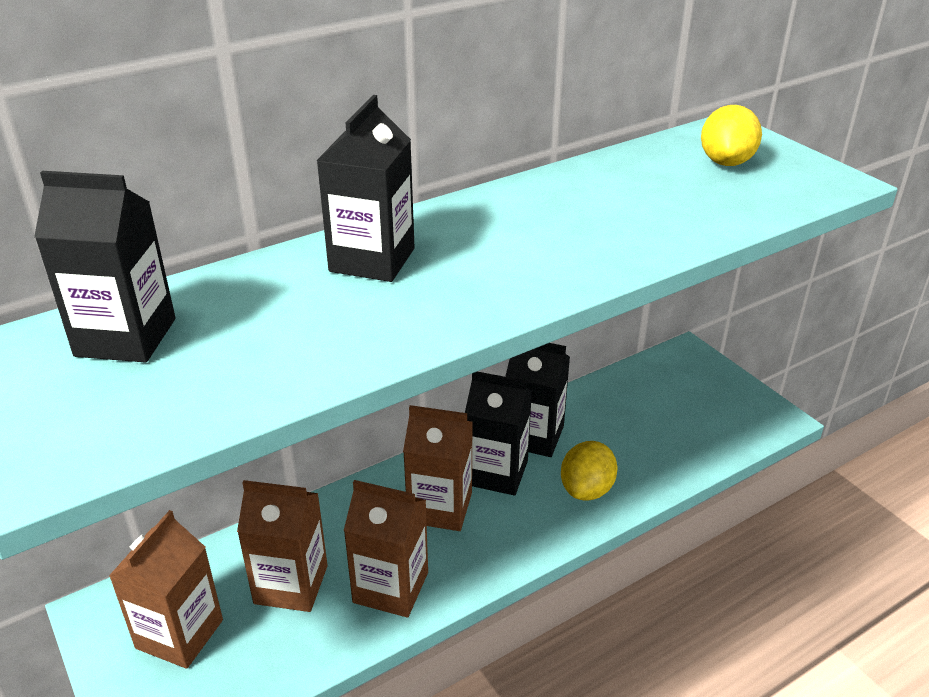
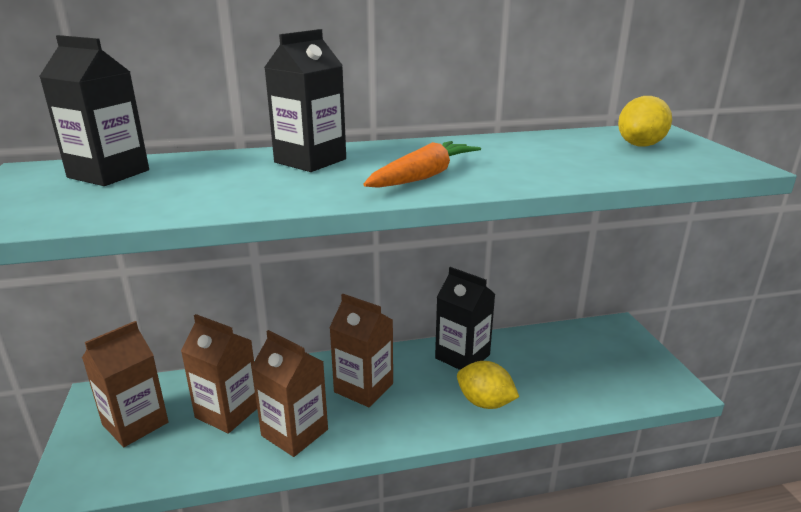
camera: 20 degrees right, 10 degrees down
black carton [465,372,532,495] -> none
yellow lemon [561,441,617,500] -> yellow lemon turned 75 degrees clockwise [457,361,519,409]
none -> orange carrot [363,141,481,188]

